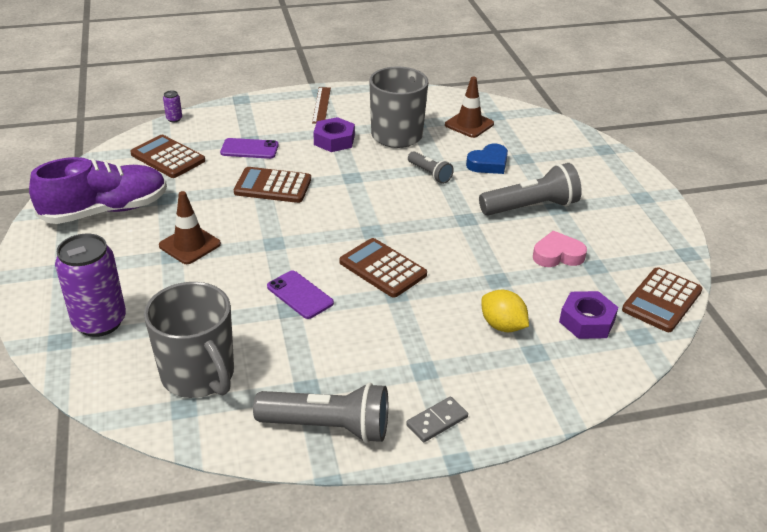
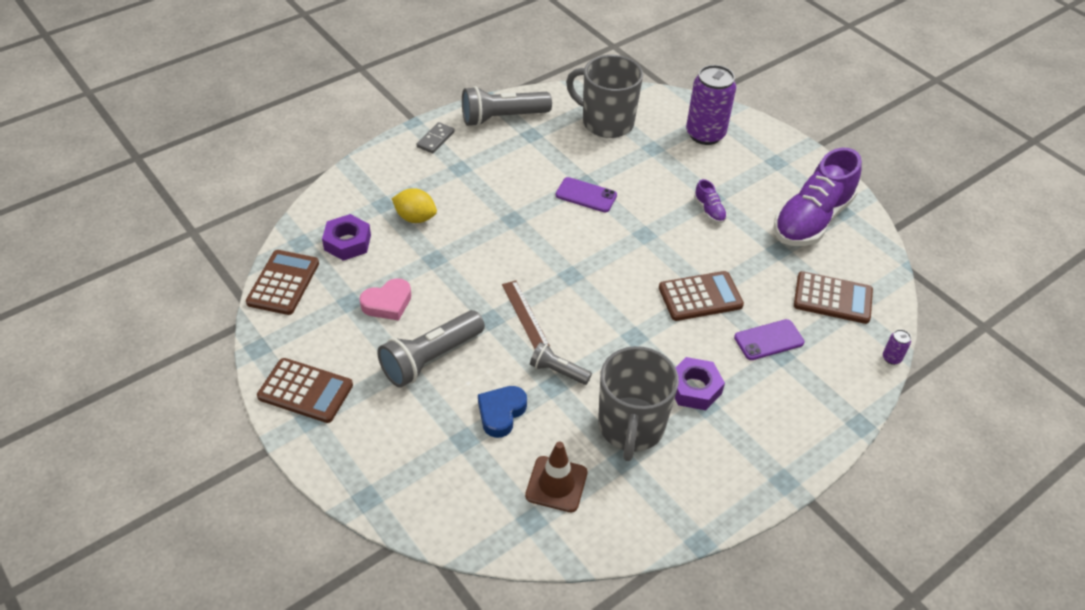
camera: 155 degrees right, 10 degrees up
brown traffic cone [159,191,221,264] -> purple shoe [694,179,727,223]
brown ruler [312,87,331,124] -> brown ruler moved to [502,280,550,349]
brown calculator [339,238,427,298] -> brown calculator moved to [257,358,353,423]

